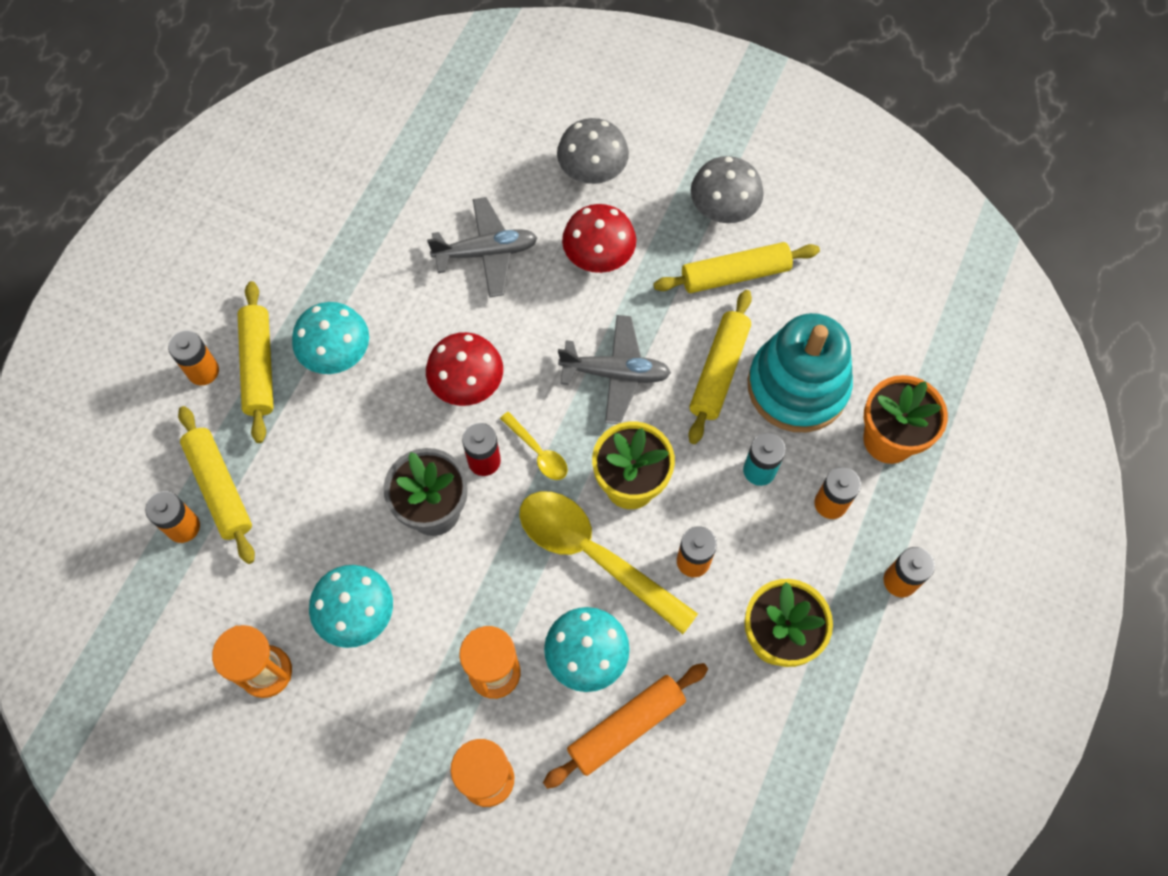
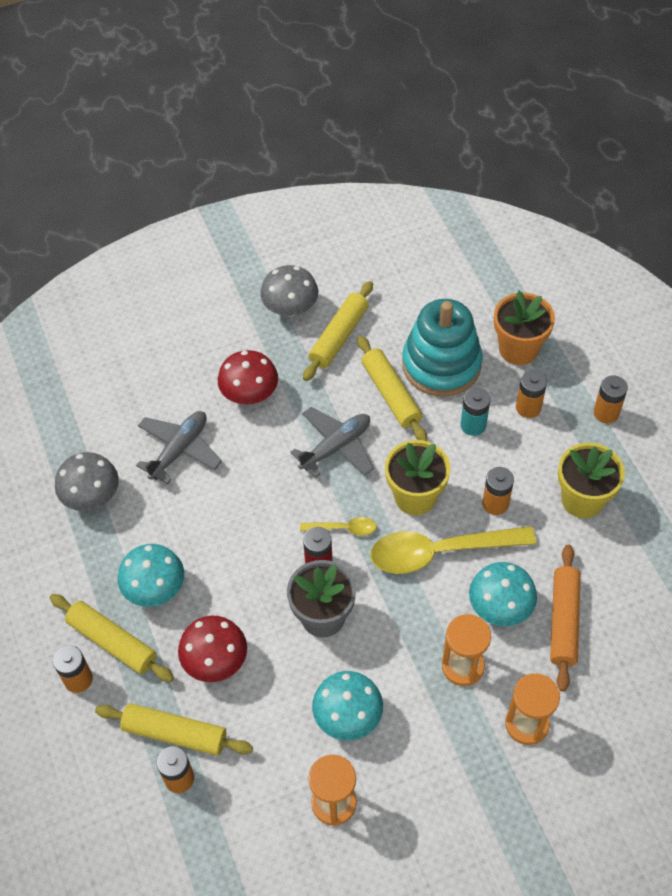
camera: 45 degrees left, 10 degrees down
red mushroom [426,332,503,406] -> red mushroom moved to [178,616,247,682]
grey mushroom [557,118,629,184] -> grey mushroom moved to [55,452,119,511]

